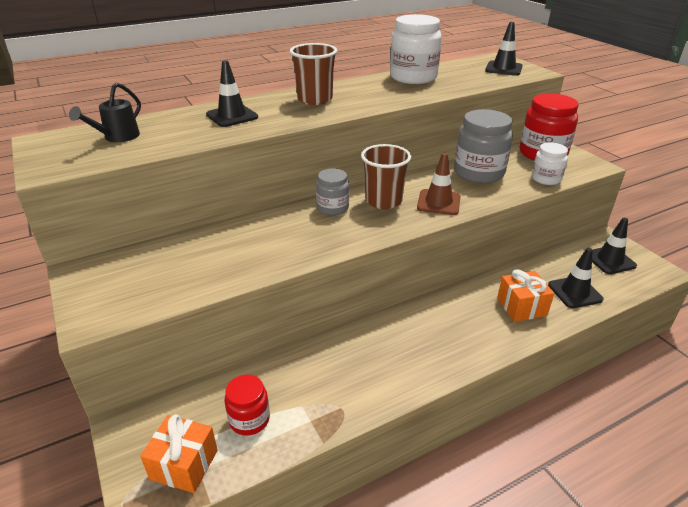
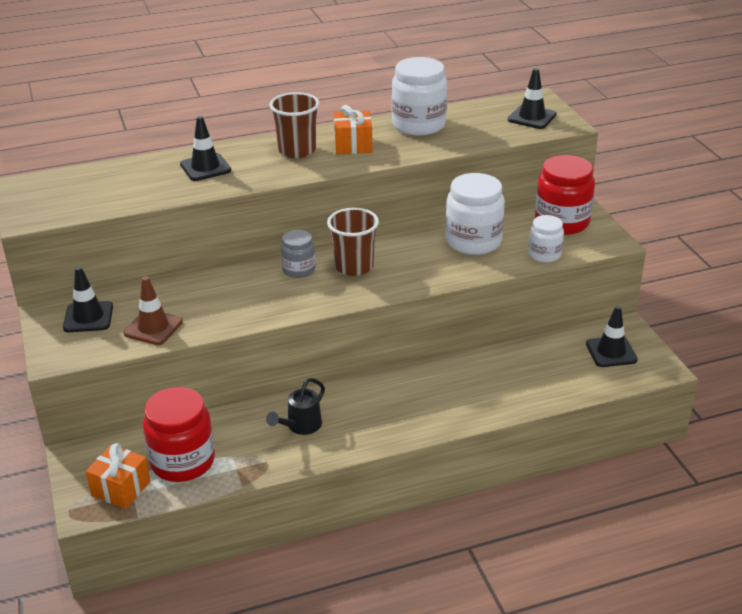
camera: 10 degrees right, 0 degrees up
black watering can [69,83,141,142] -> black watering can moved to [266,378,325,435]
red jar [224,375,270,436] -> red jar [143,387,215,482], size x1.74
brown traffic cone [417,153,460,215] -> brown traffic cone moved to [123,276,183,345]
grey jar [454,109,513,183] -> white jar [445,173,505,255]
orange gift [497,269,554,322] -> orange gift moved to [334,105,372,154]
black traffic cone [548,248,604,308] -> black traffic cone moved to [63,266,113,332]

